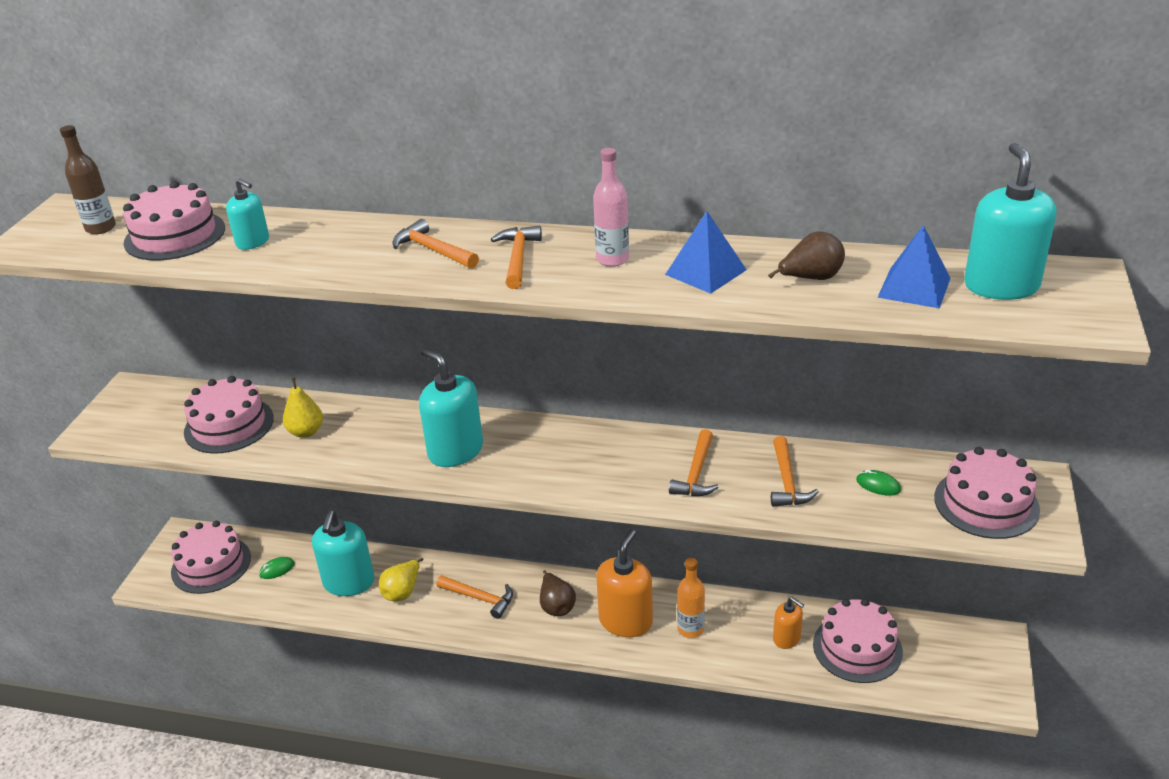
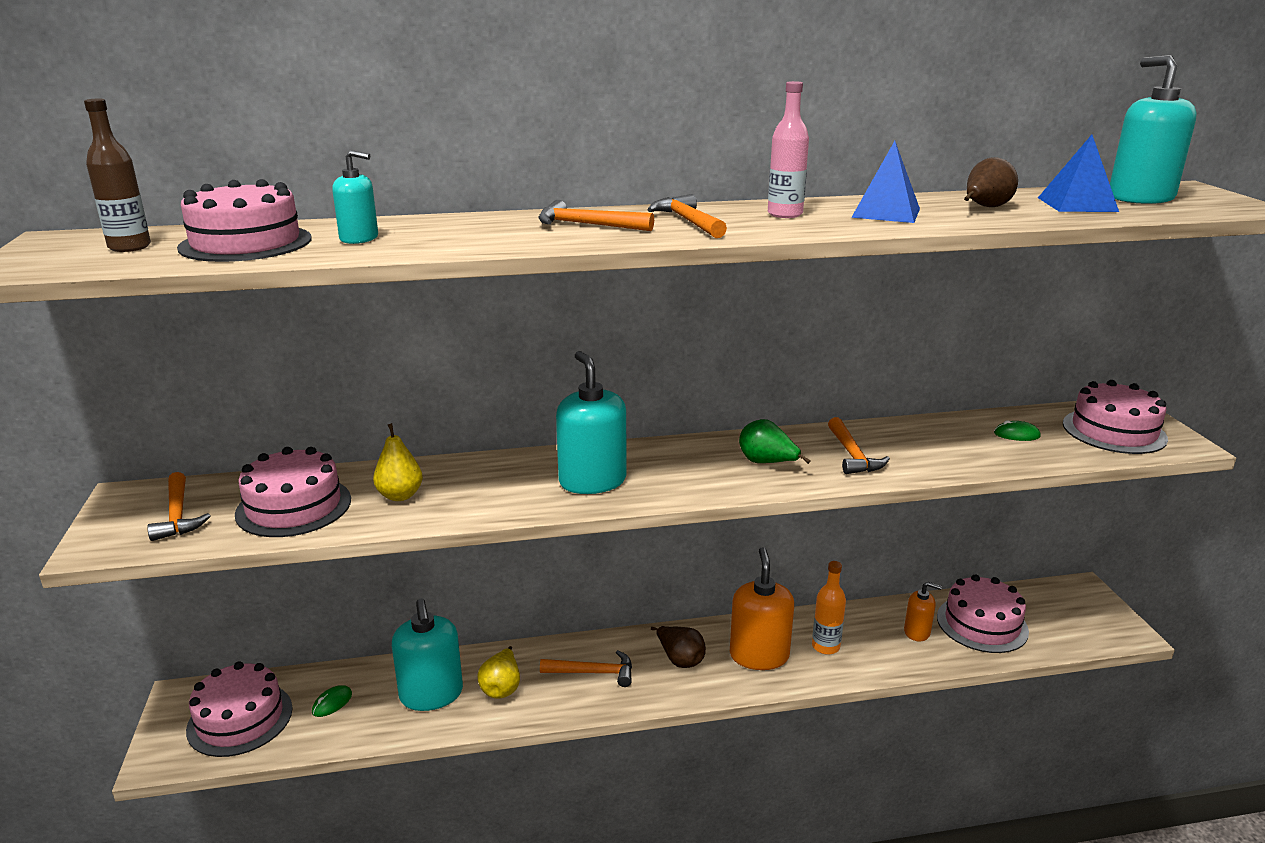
camera: 25 degrees left, 10 degrees down
turquoise soap dispenser [419,348,483,467] -> turquoise soap dispenser turned 45 degrees clockwise [556,351,626,494]
orange hammer [771,436,819,507] -> orange hammer moved to [147,472,210,541]
none -> green pear [739,419,811,464]

